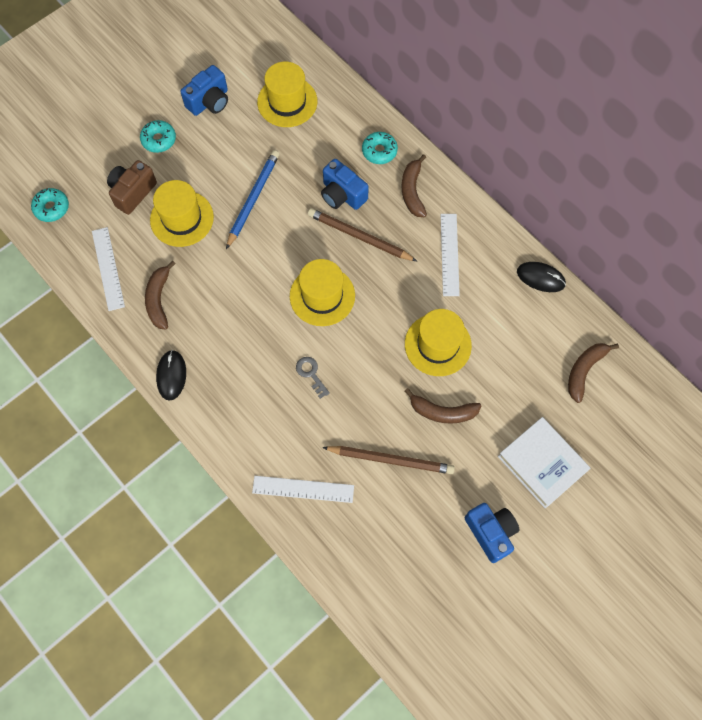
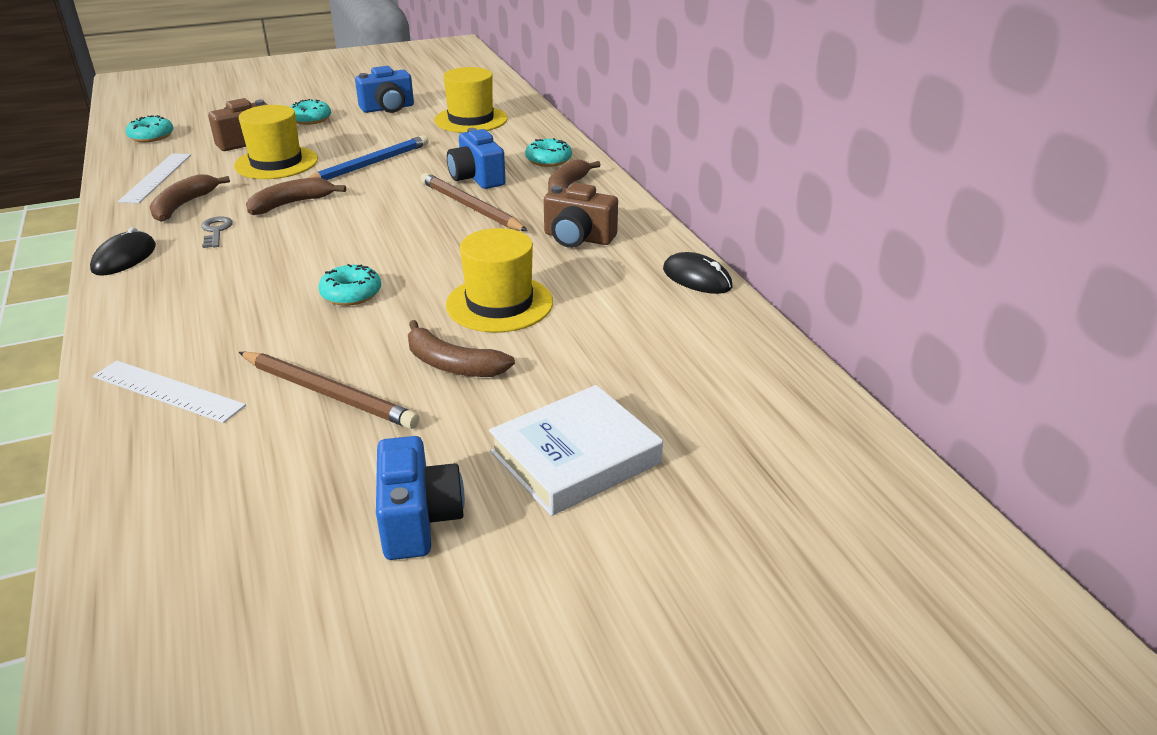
camera: 20 degrees right, 35 degrees down
yellow hat [290,259,355,326] -> none
grey key [296,357,330,399] -> grey key moved to [201,216,233,248]
white ruler [441,214,460,296] -> brown camera [544,183,618,248]
white book [498,417,591,508] -> white book turned 75 degrees clockwise [489,385,663,516]
brown banana [568,343,619,403] -> brown banana moved to [246,177,346,215]
none -> turquoise donut [318,264,381,306]

